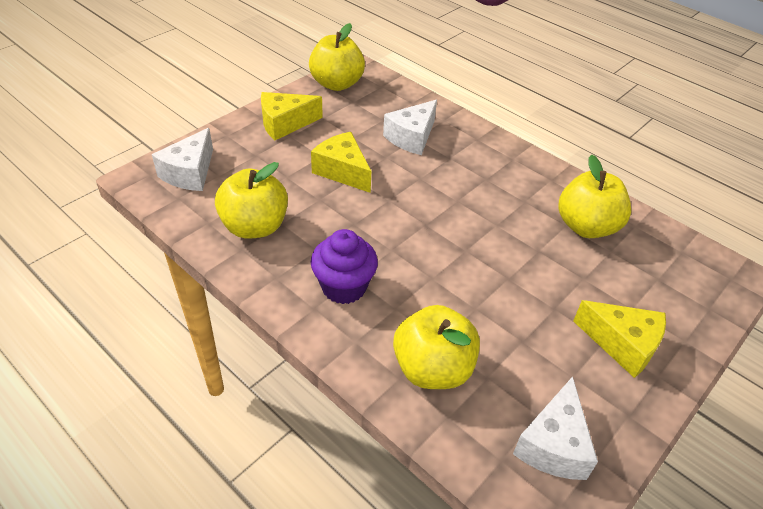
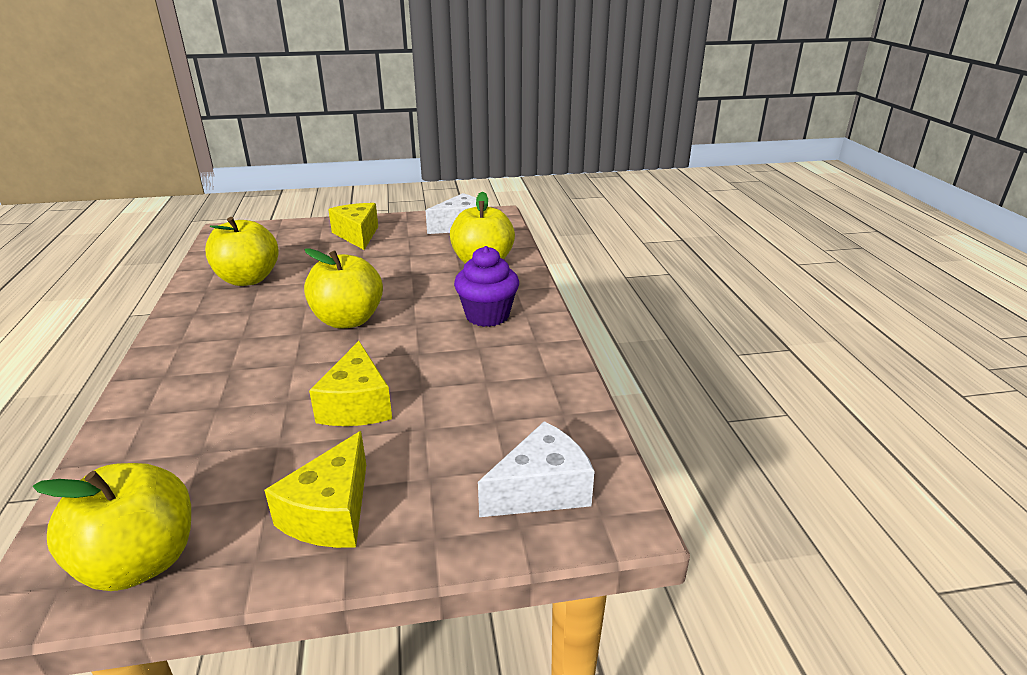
camera: 140 degrees left, 15 degrees down
yellow apple [215,162,288,239] -> yellow apple moved to [304,248,383,328]
yellow cheese [261,92,323,140] -> yellow cheese turned 90 degrees clockwise [264,431,366,548]
white cheese [383,100,437,155] -> none

